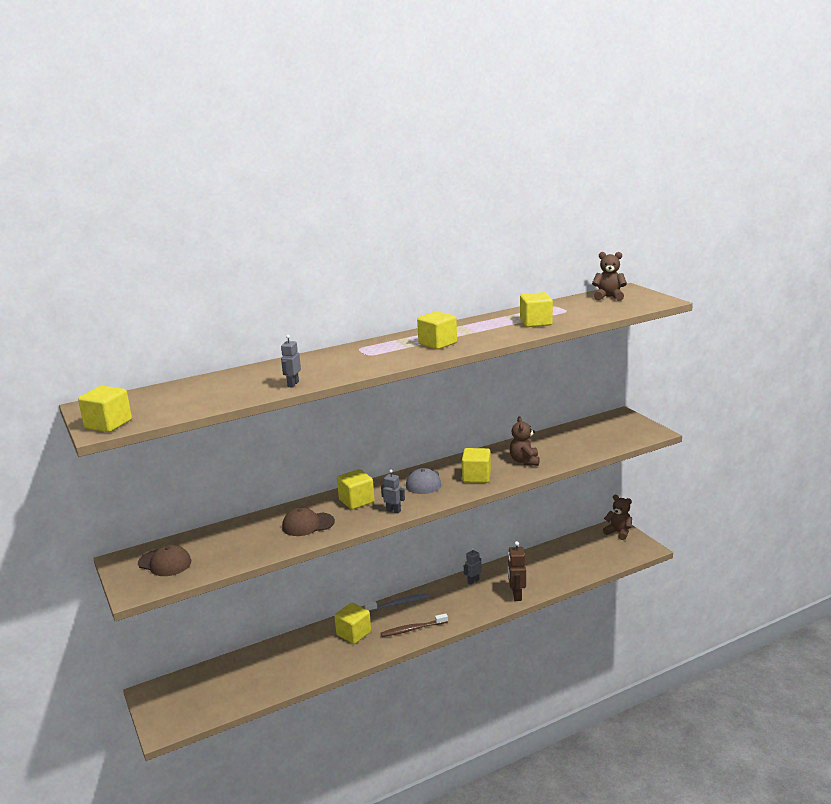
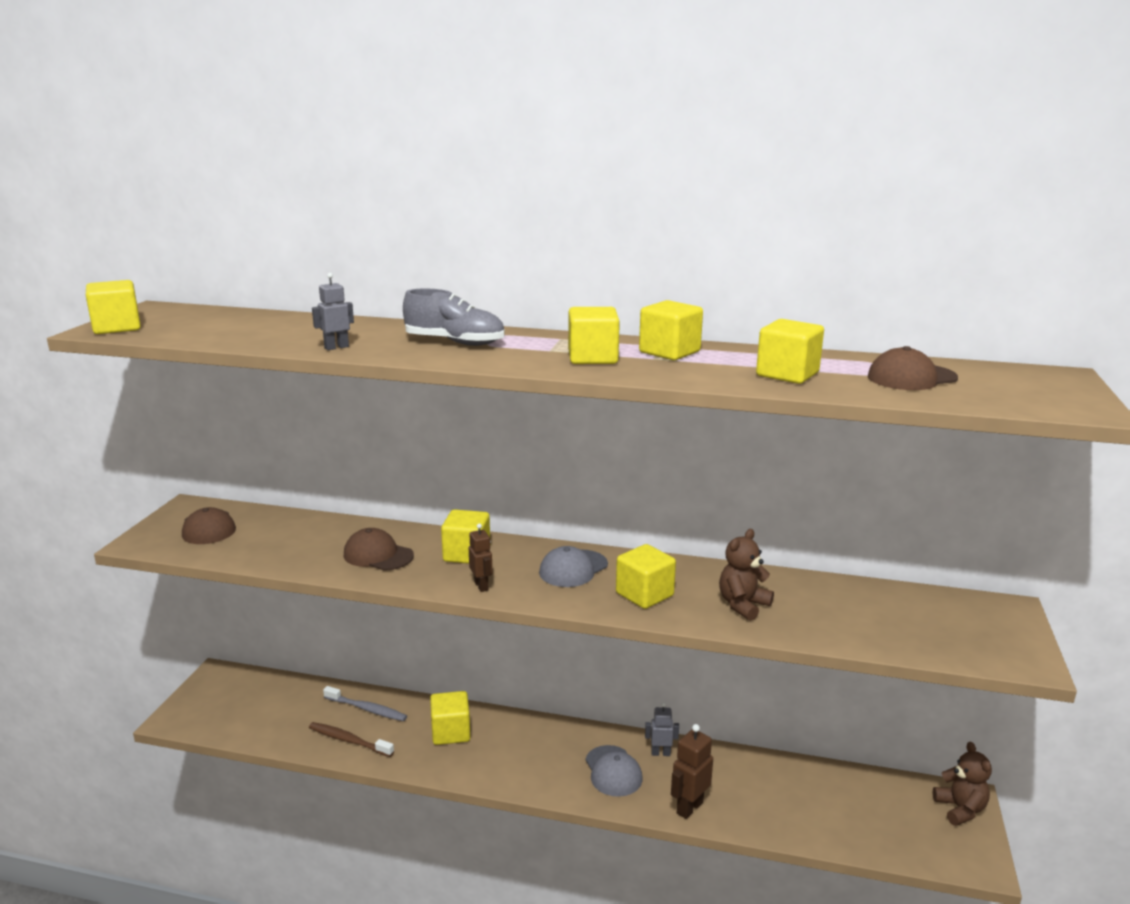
camera: 40 degrees right, 0 degrees up
grey toothbrush [365,593,429,612] -> grey toothbrush moved to [323,686,407,721]
grey robot [381,470,405,514] -> brown robot [469,524,492,592]
brown toothbrush [381,613,448,637] -> brown toothbrush moved to [309,722,394,757]
brown teddy bear [592,252,627,301] -> none
none -> grey shoe [403,289,505,346]
none -> grey cap [585,745,643,797]
none -> yellow cube [639,300,703,360]
none -> brown cap [868,346,958,390]

